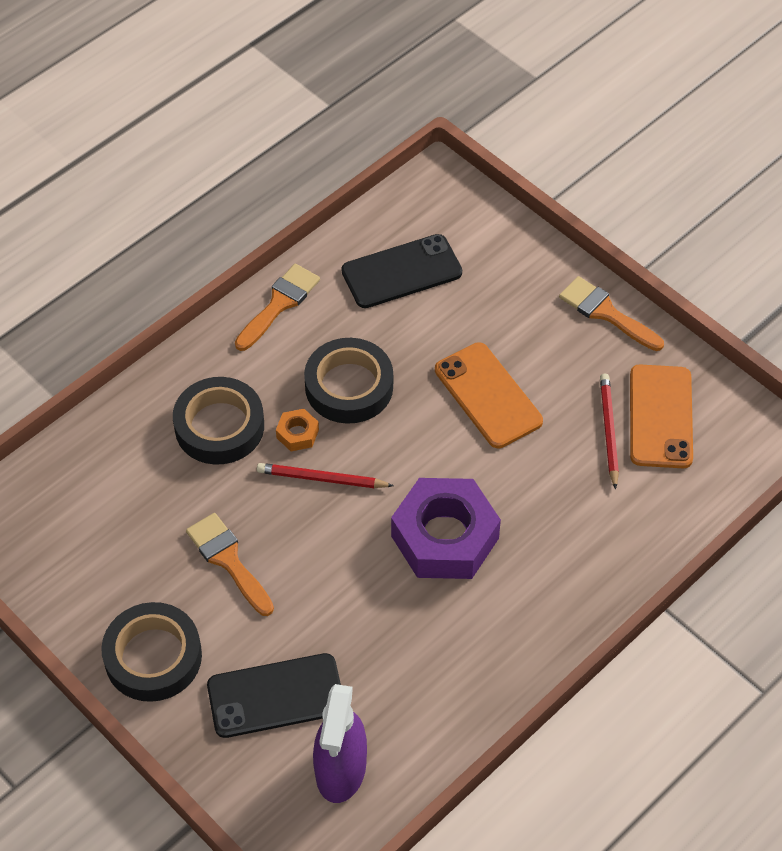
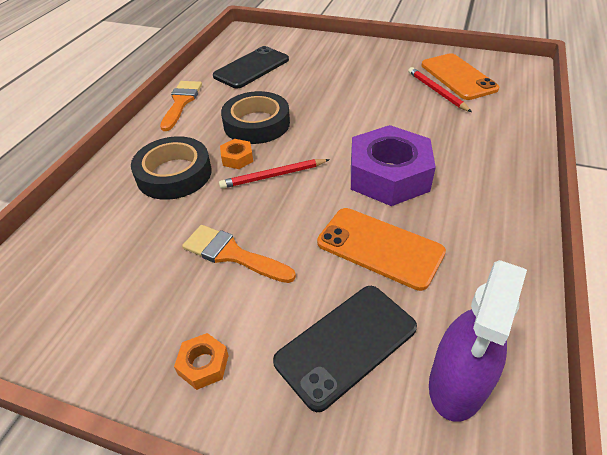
camera: 25 degrees left, 10 degrees down
black tape [101,602,202,702] -> orange nut [174,333,229,390]
purple spray bottle [313,684,367,803] -> purple spray bottle turned 45 degrees clockwise [429,260,527,422]
orange phone [435,342,543,448] -> orange phone moved to [317,208,446,291]
orange brush [559,276,664,351] -> none

